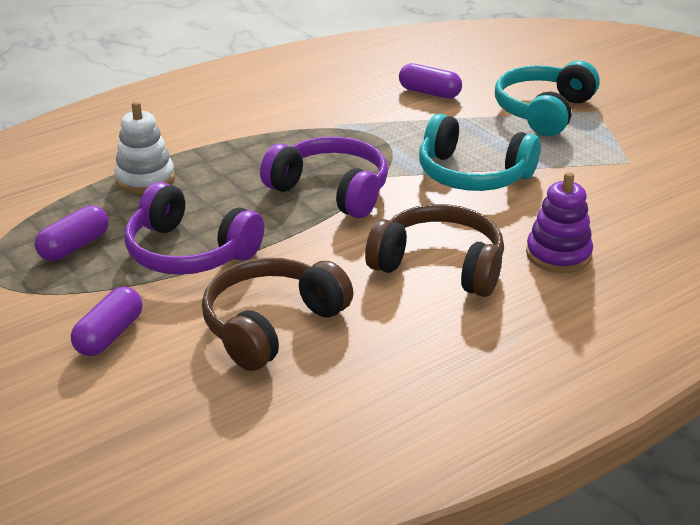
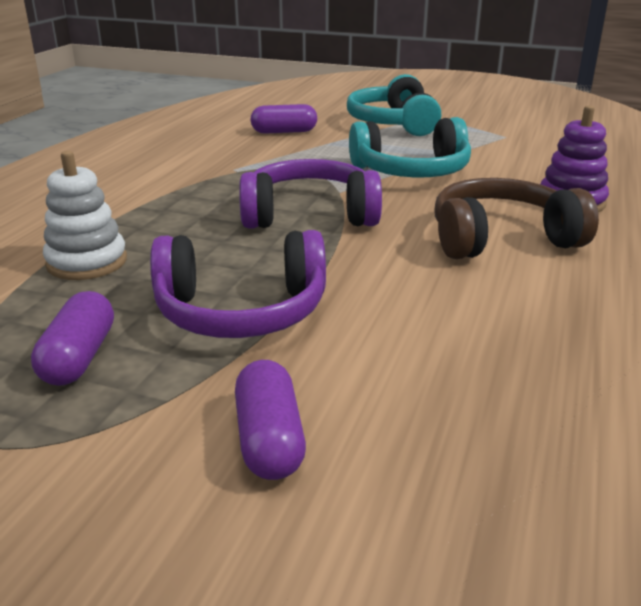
camera: 35 degrees left, 5 degrees down
brown headphones [202,258,353,371] -> none

